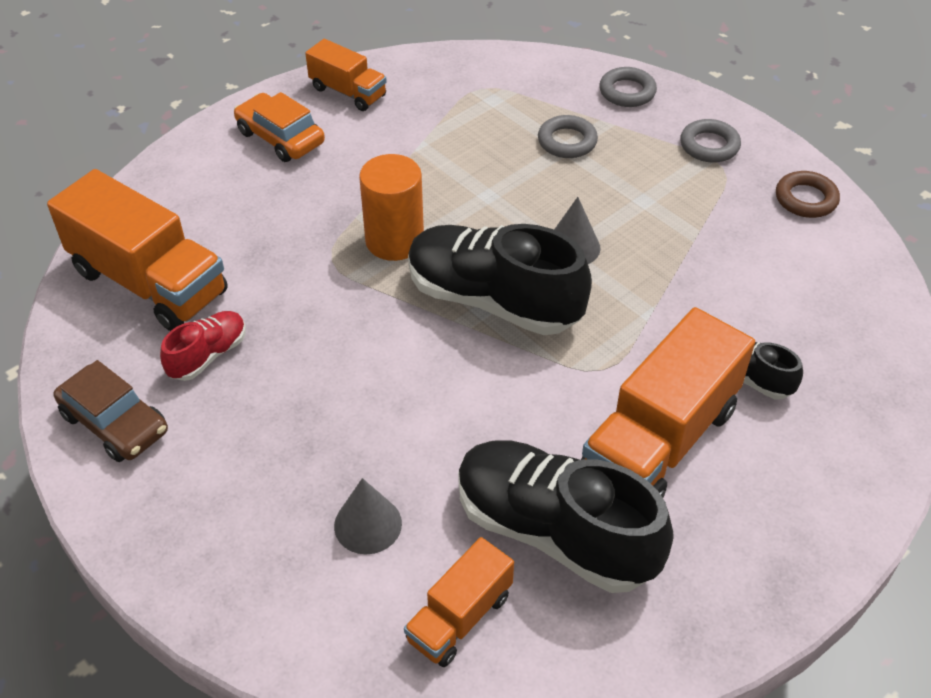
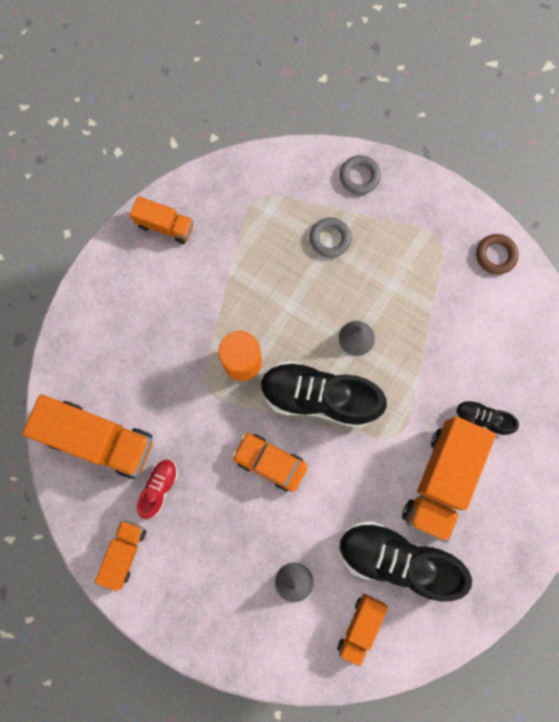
camera: 15 degrees left, 30 degrees up
brown car [54,360,168,462] -> orange truck [95,520,146,591]
orange car [234,92,325,162] -> orange car moved to [232,433,308,492]
grey ring [680,119,741,163] -> none

